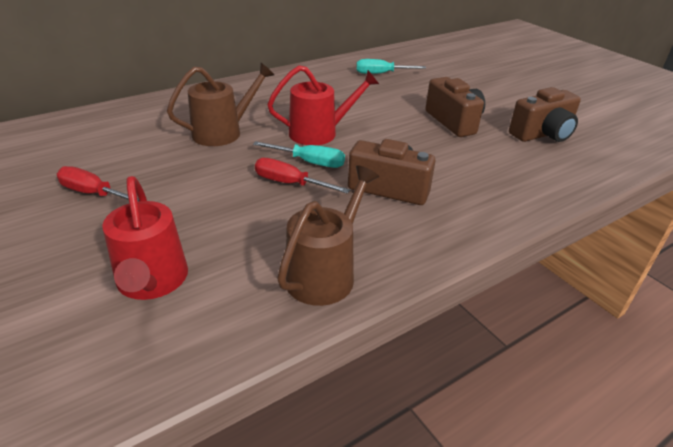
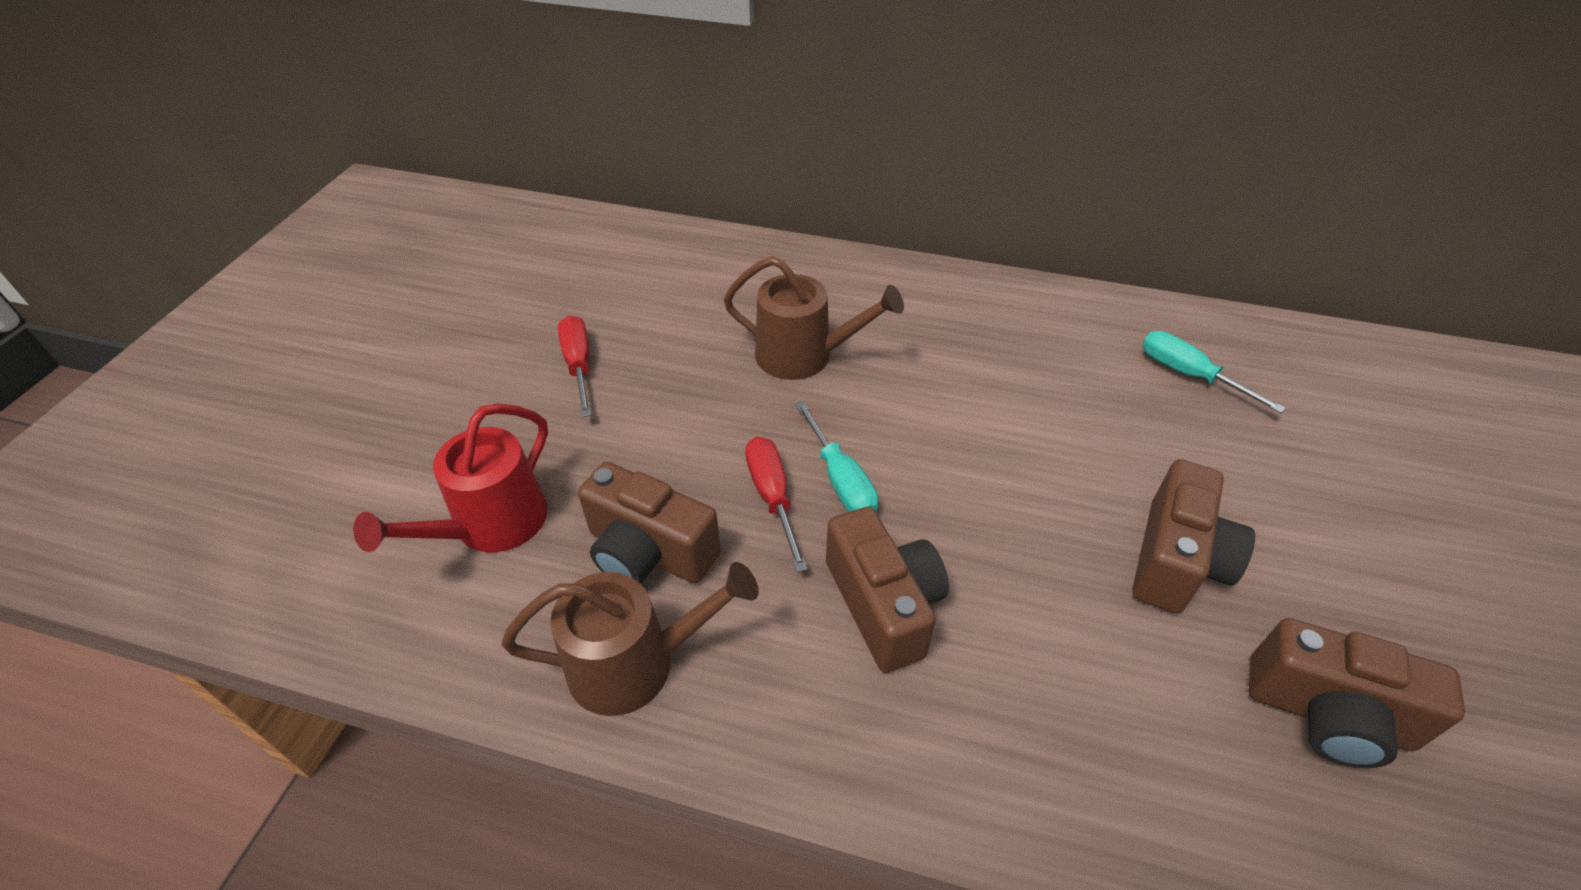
camera: 50 degrees right, 10 degrees up
red watering can [267,65,379,145] -> none
none -> brown camera [578,462,721,584]

